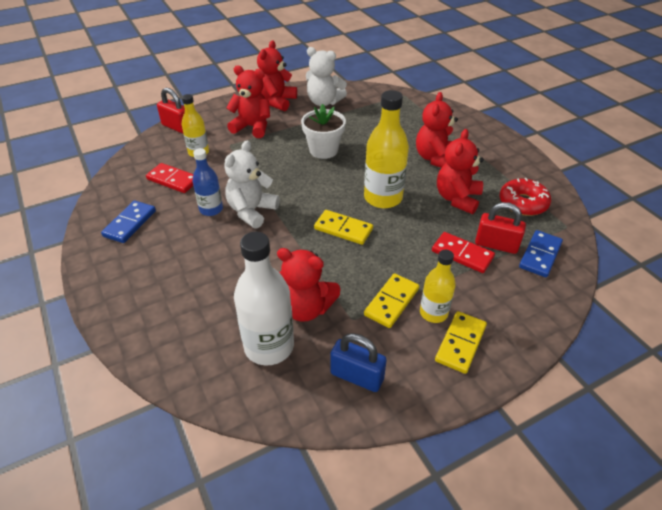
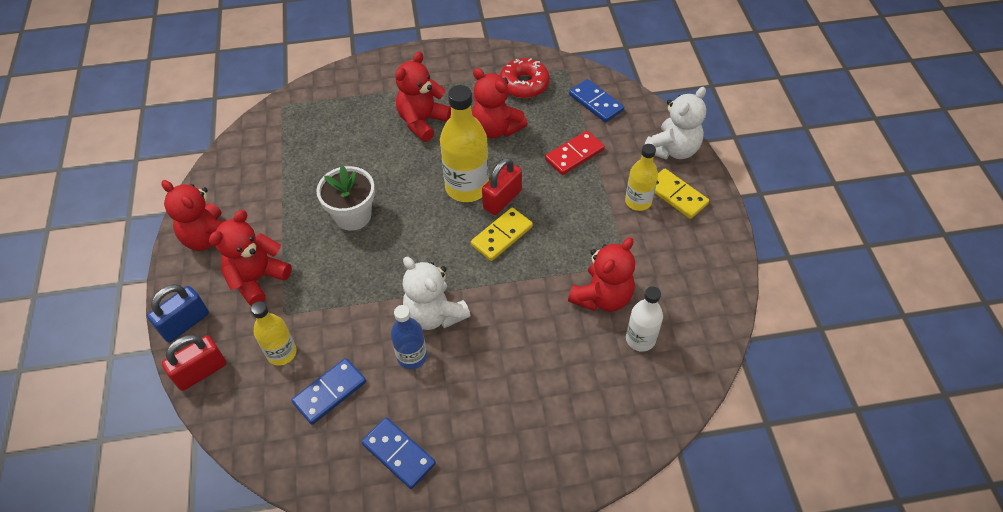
camera: 70 degrees left, 10 degrees up
red domino [146,163,193,193] -> blue domino [292,358,366,425]
white bottle [234,232,294,366] -> white bottle [626,286,663,352], size x0.60
white teddy bear [306,47,347,106] -> white teddy bear moved to [644,87,706,159]
blue padlock [330,333,387,392] -> blue padlock moved to [147,284,209,342]
yellow domino [364,273,419,328] -> none
red teddy bear [416,92,458,168] -> red teddy bear turned 90 degrees clockwise [395,51,451,142]
red padlock [475,202,526,254] -> red padlock moved to [482,158,522,215]

